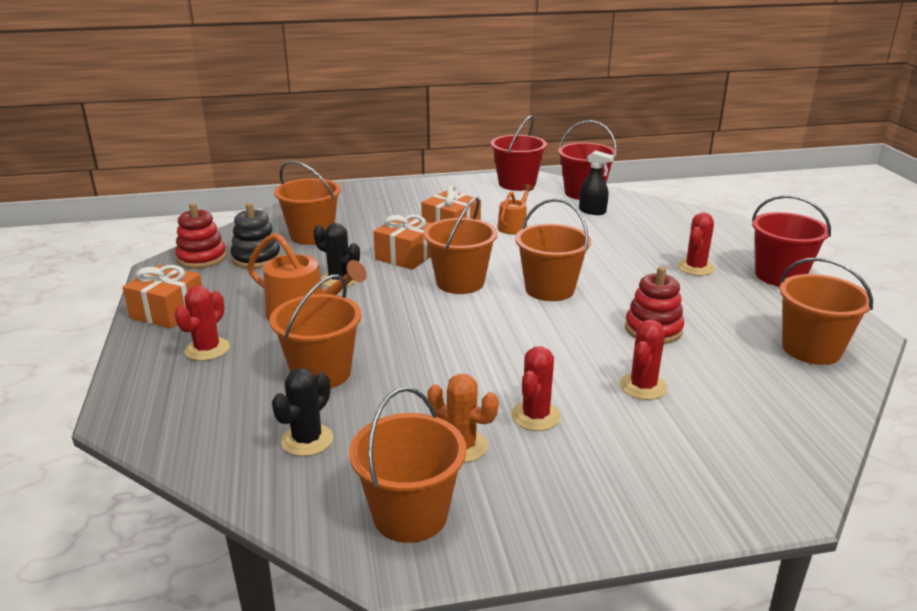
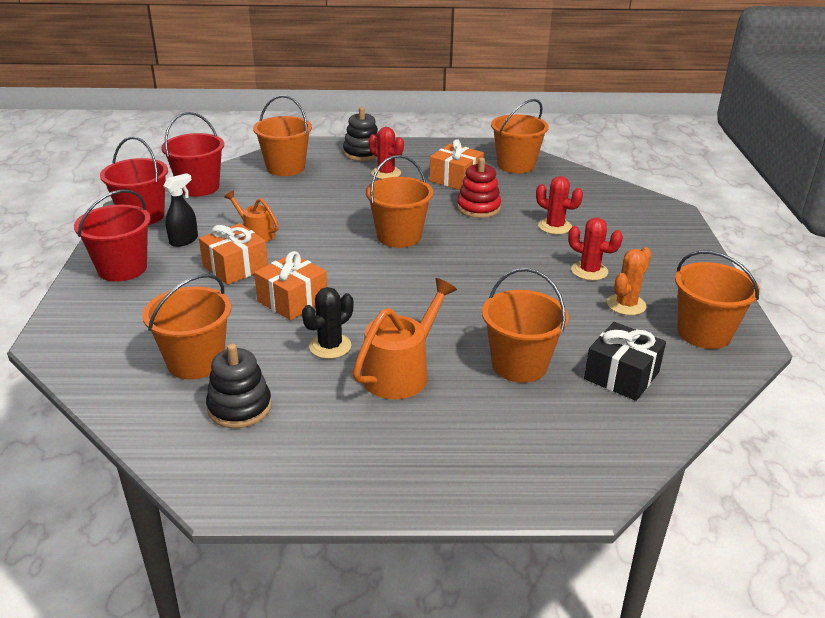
camera: 80 degrees left, 5 degrees up
orange gift [123,265,202,328] -> orange gift moved to [429,139,484,190]
red cactus [174,286,230,361] -> none
red stacking toy [175,202,227,269] -> none
black cactus [272,368,333,456] -> black gift [584,322,666,401]
orange bucket [423,197,497,294] -> orange bucket moved to [253,95,312,176]
black spray bottle [579,150,614,215] -> black spray bottle moved to [163,173,198,247]
red bucket [752,195,831,286] -> red bucket moved to [74,189,151,282]
none -> black stacking toy [343,107,378,161]

